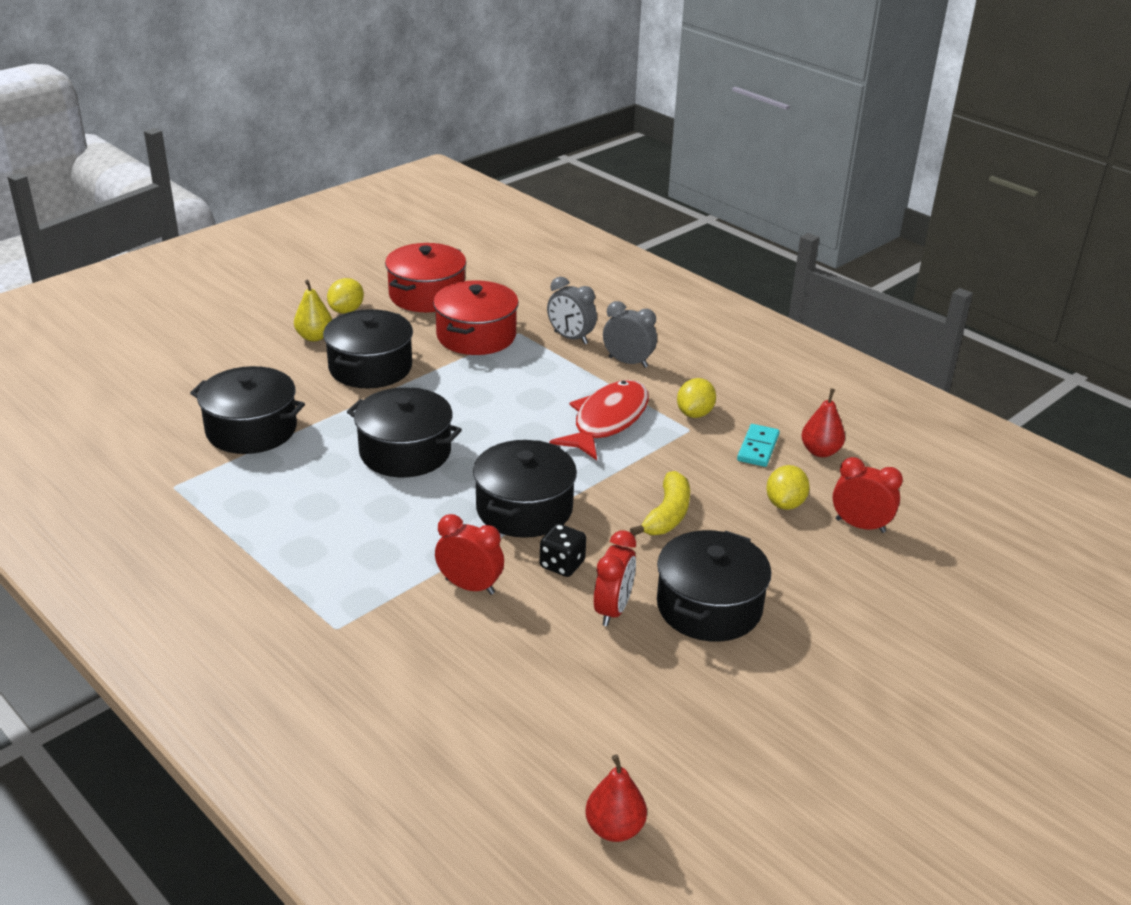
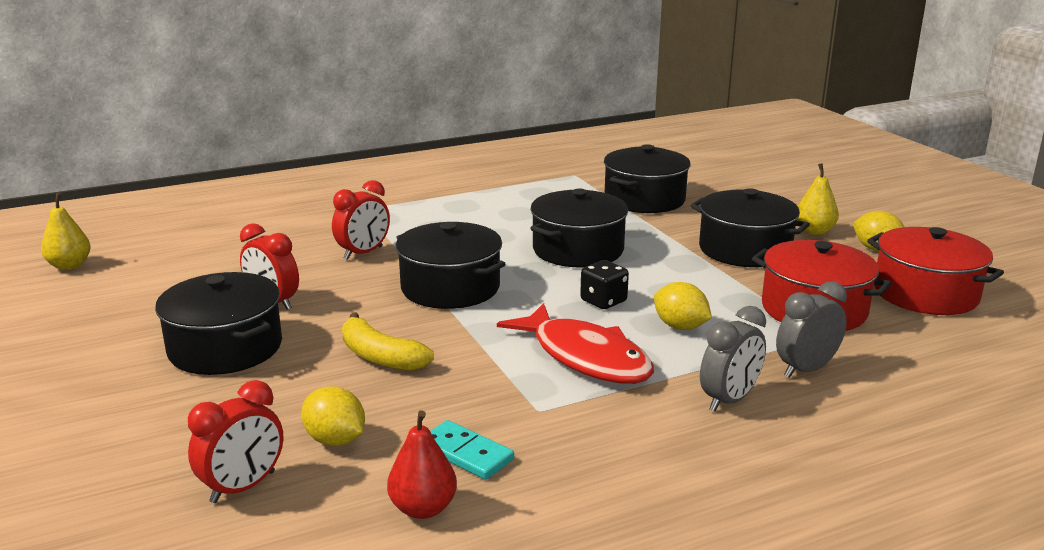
camera: 110 degrees right, 10 degrees down
black dice [540,524,586,577] -> black dice moved to [580,260,629,309]
red pear [585,754,647,842] -> yellow pear [41,193,91,270]
yellow lemon [677,378,716,418] -> yellow lemon moved to [654,282,712,330]

